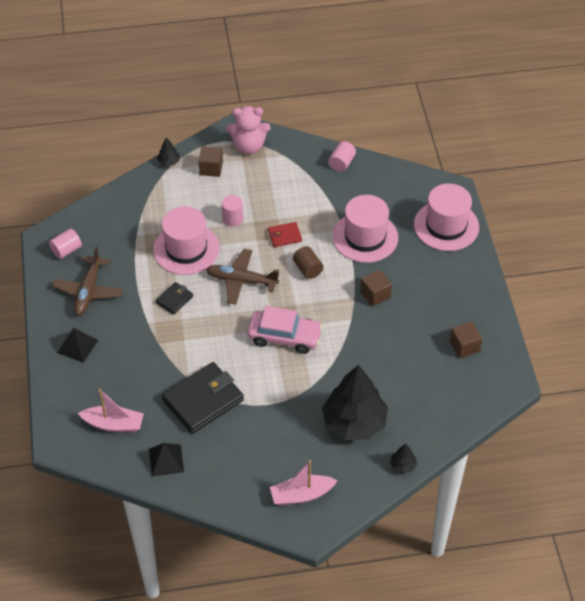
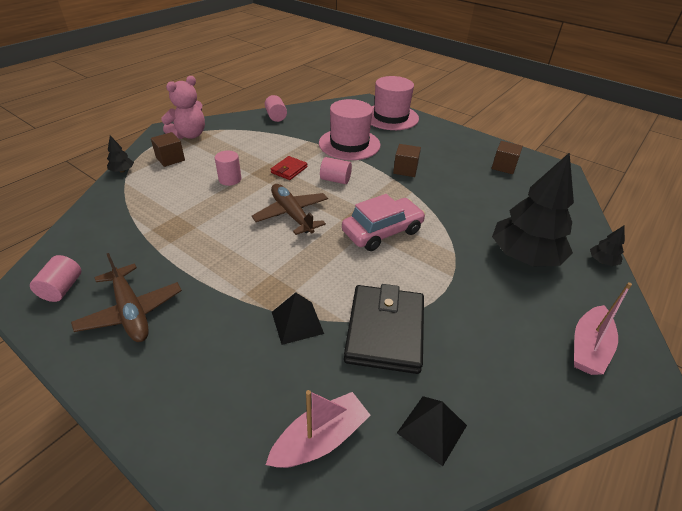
camera: 45 degrees left, 10 degrees down
black pyramid [57,328,98,363] -> black pyramid moved to [272,292,324,345]
pink hat [153,206,220,275] -> none
black wallet [156,282,193,315] -> none
brown plane [206,249,279,305] -> brown plane turned 90 degrees clockwise [252,184,328,235]
brown cylinder [293,246,323,279] -> pink cylinder [320,157,352,184]

